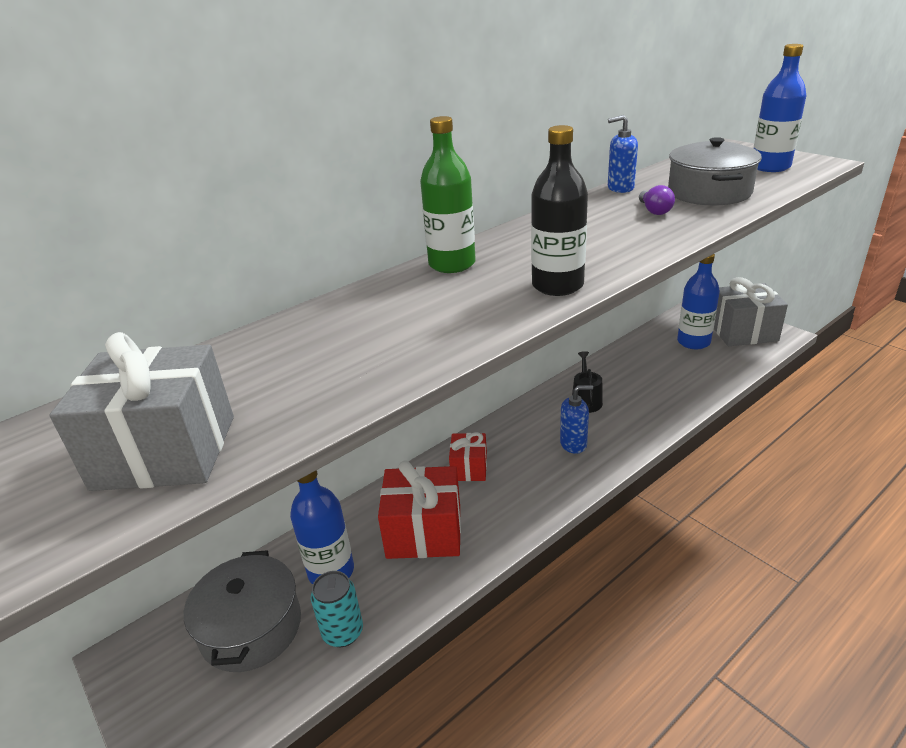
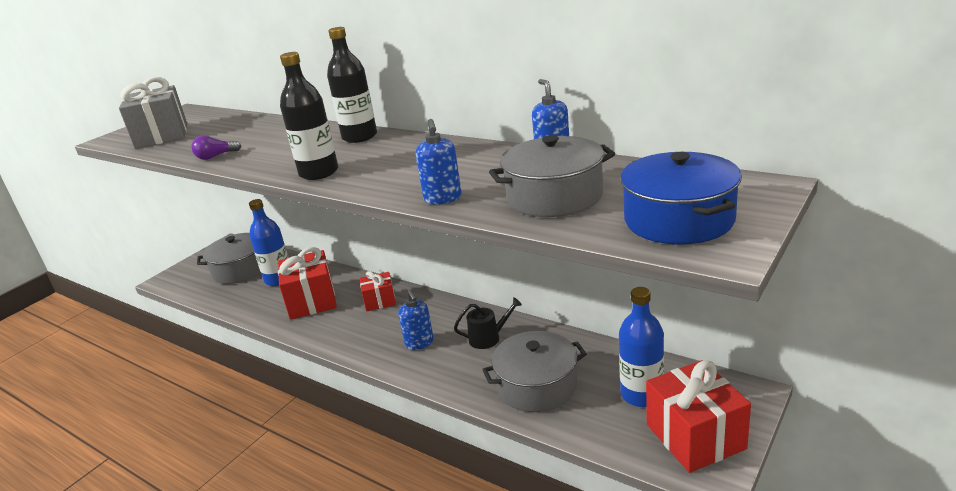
camera: 75 degrees right, 5 degrees down
turquoise can [311,571,363,647] -> none
green bottle [420,116,476,273] -> black bottle [327,27,377,143]
purple light bulb [639,185,675,215] -> purple light bulb moved to [191,135,241,160]
grey gift [714,277,788,346] -> red gift [646,360,751,473]
blue bottle [754,44,807,172] -> blue pot [620,152,742,245]
none -> blue soap dispenser [416,119,462,205]
none -> grey pot [482,331,587,412]

